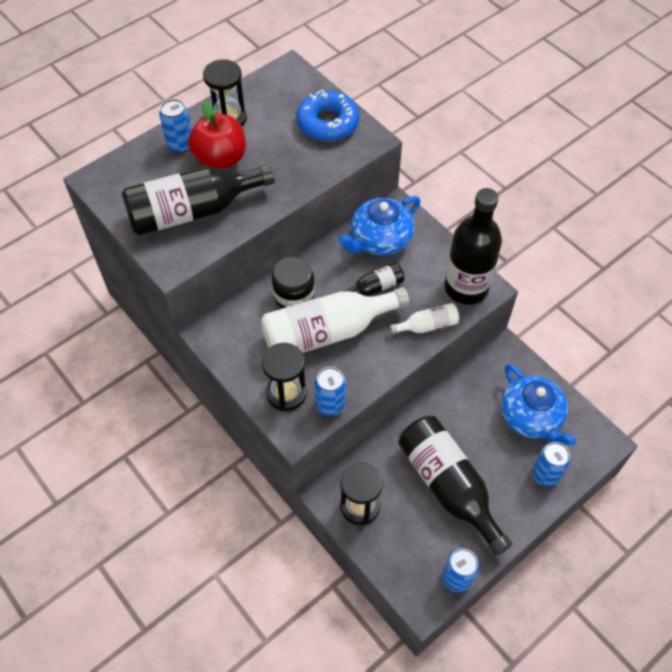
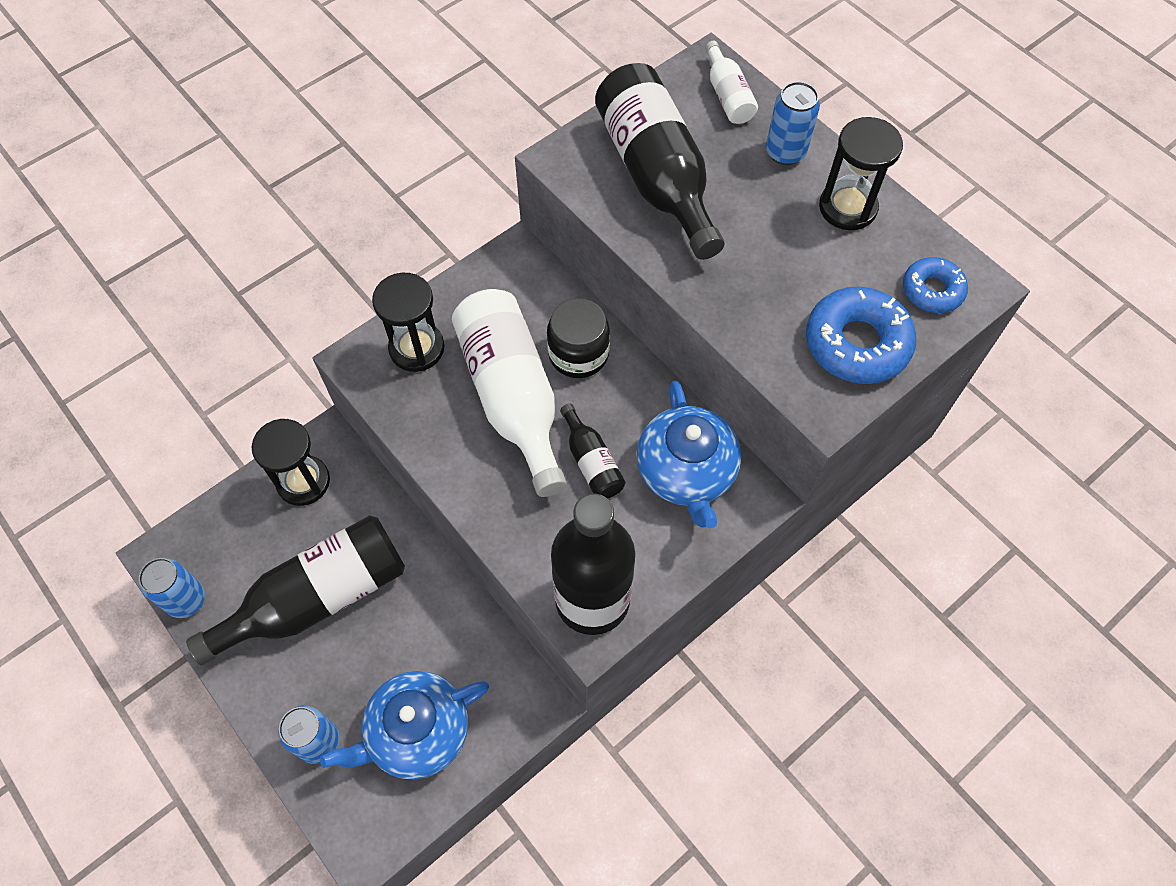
camera: 90 degrees right, 5 degrees up
red apple [188,101,246,169] -> none
blue can [315,367,346,416] -> none
blue teapot [338,196,420,256] -> blue teapot turned 150 degrees counterclockwise [636,381,741,529]
white bottle [390,303,459,334] -> white bottle moved to [705,41,758,124]
none -> blue donut [903,257,968,313]

